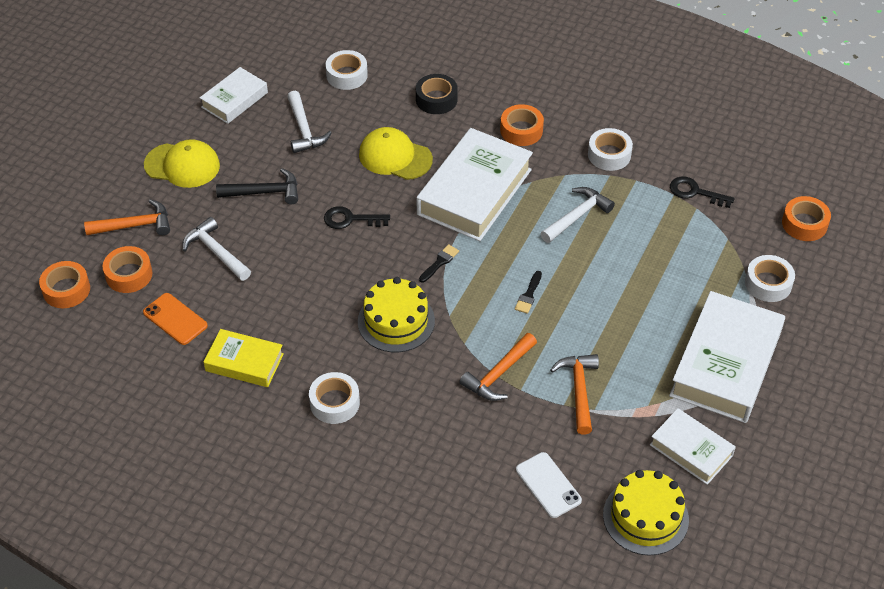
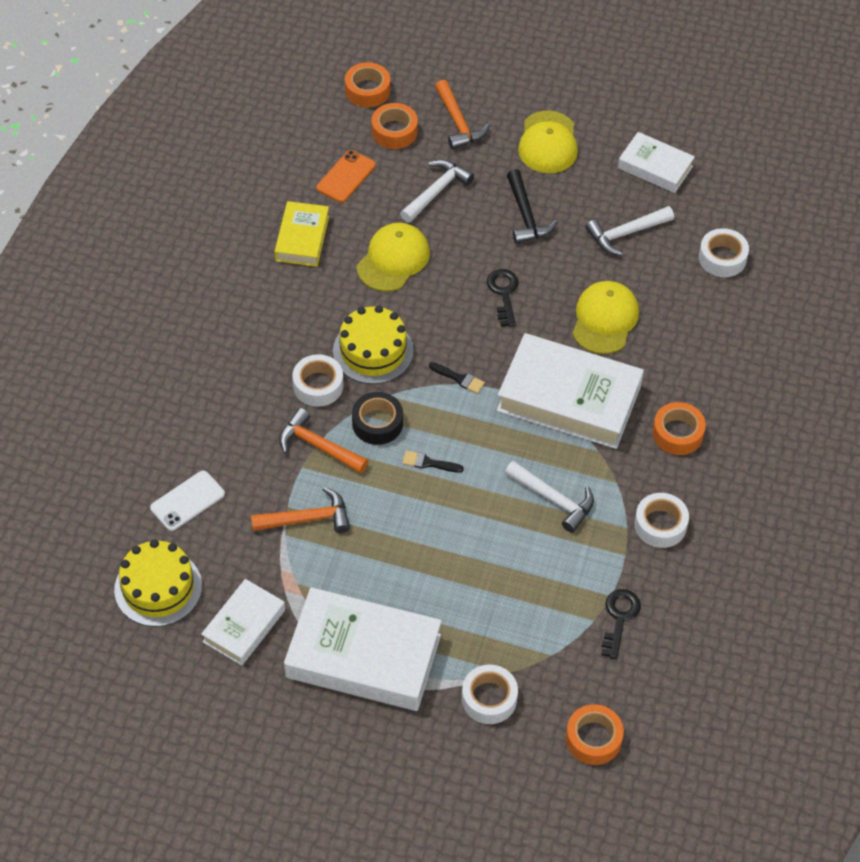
camera: 80 degrees right, 5 degrees up
white tape [309,372,360,424] -> white tape moved to [292,354,344,407]
black tape [416,74,458,114] -> black tape moved to [352,392,403,445]
none -> yellow cap [357,223,430,292]

